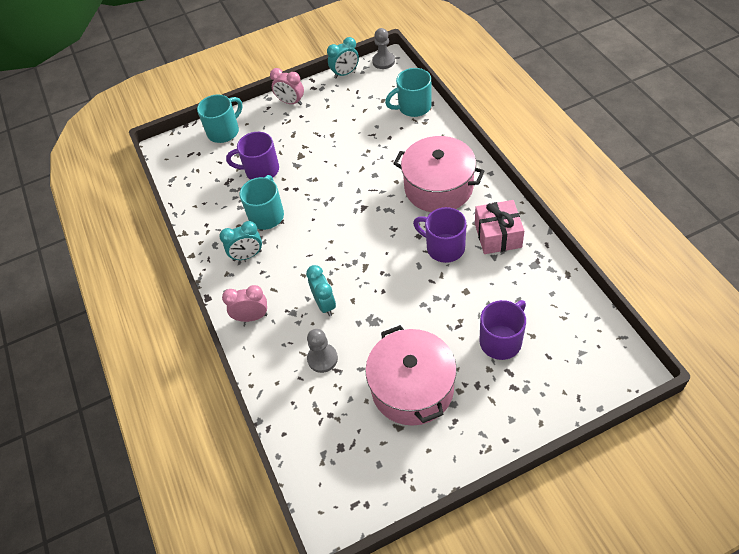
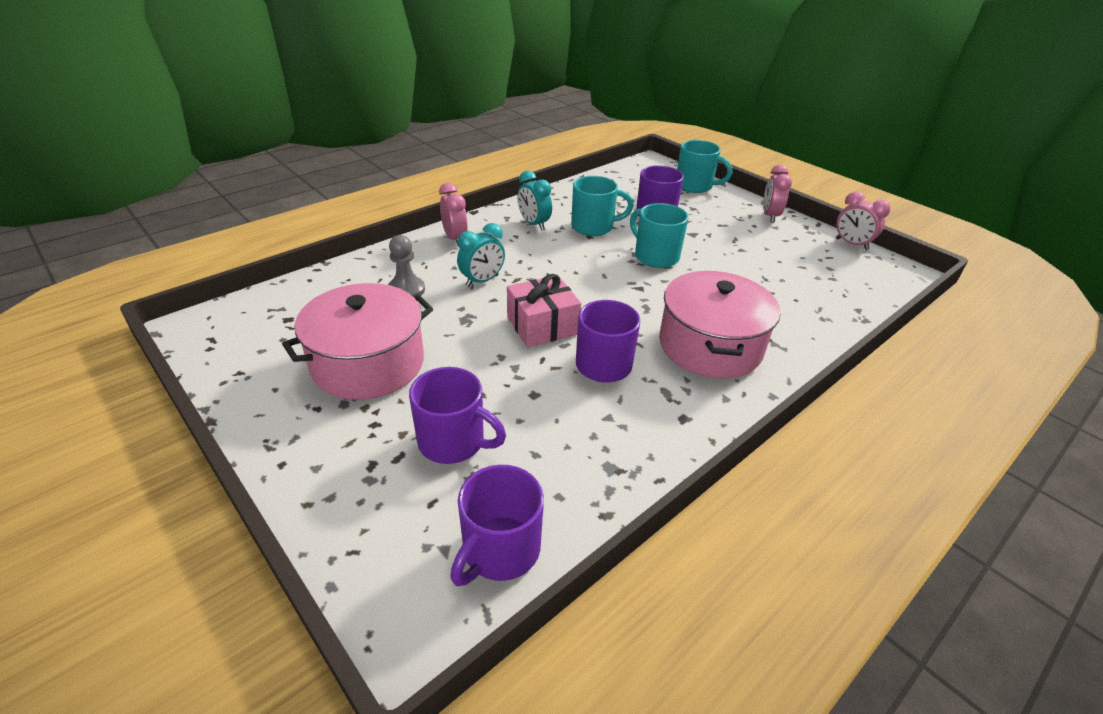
camera: 65 degrees right, 15 degrees down
turquoise clock [327,37,359,78] -> pink clock [836,191,891,250]
grey pawn [372,28,395,69] -> none
turquoise mug [385,68,432,117] -> turquoise mug moved to [630,203,689,268]
pink gift [475,200,525,254] -> pink gift moved to [507,274,581,347]
none -> purple mug [450,465,544,586]

